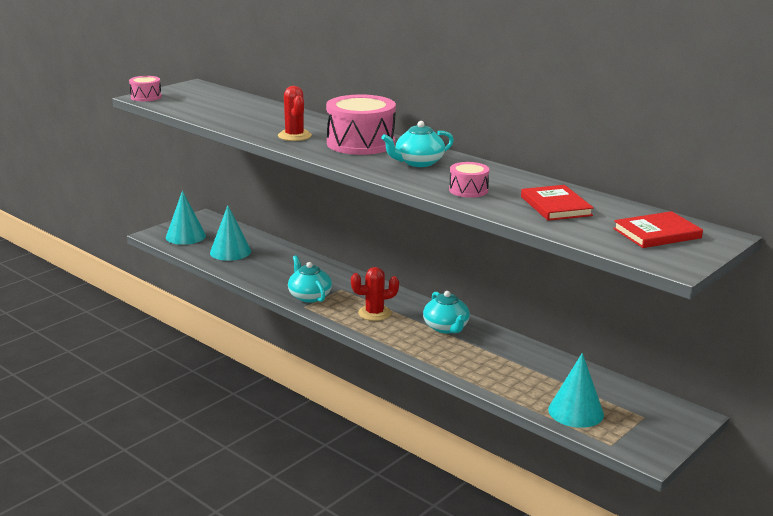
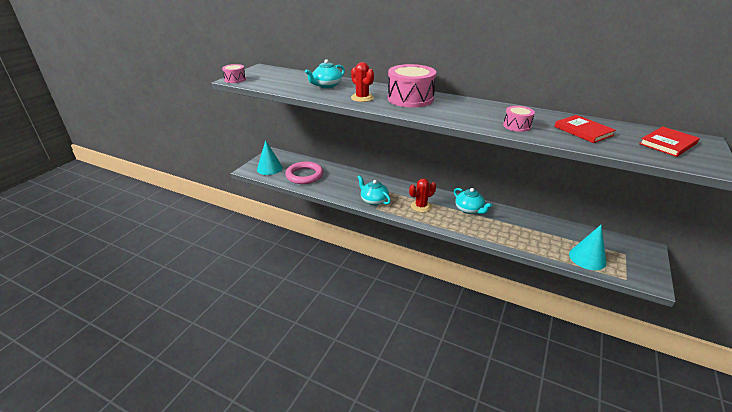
camera: 15 degrees left, 10 degrees up
turquoise cone [210,205,251,261] -> pink ring [285,162,323,184]
turquoise teapot [381,121,454,167] -> turquoise teapot moved to [305,59,345,88]

